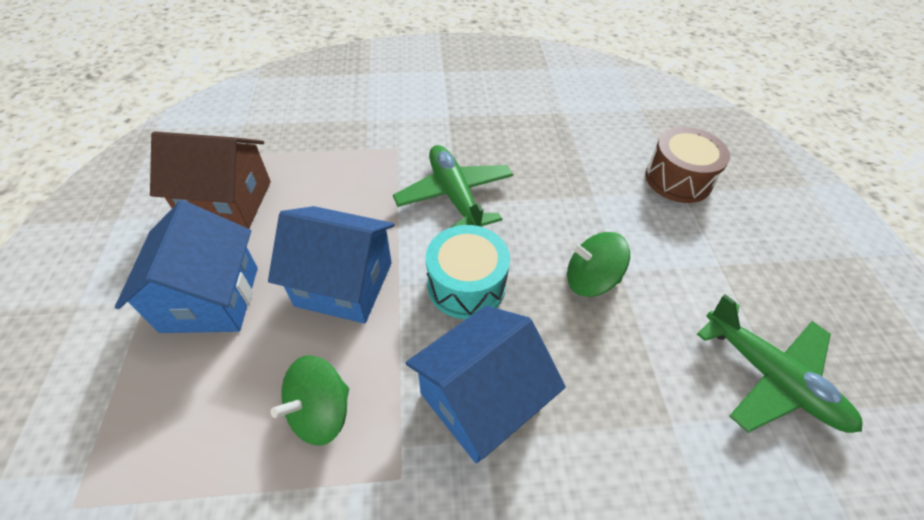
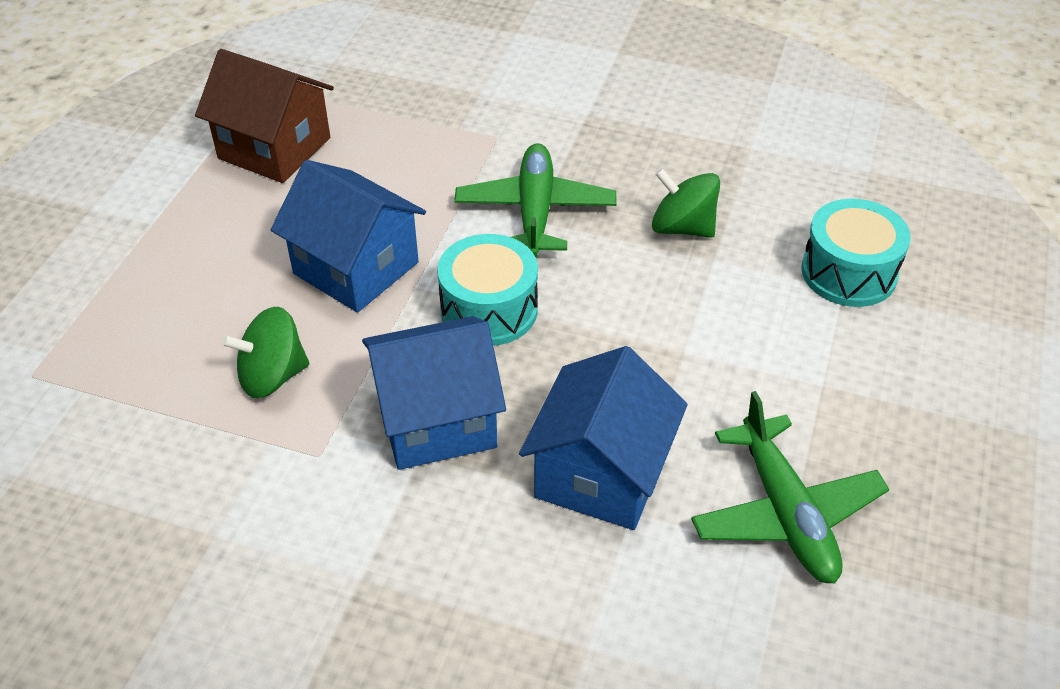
camera: 25 degrees right, 5 degrees down
blue house [115,200,258,333] -> blue house moved to [519,346,688,530]
green spinning top [567,232,630,297] -> green spinning top moved to [652,168,720,238]
brown drum [645,127,730,203] -> turquoise drum [801,199,911,307]

